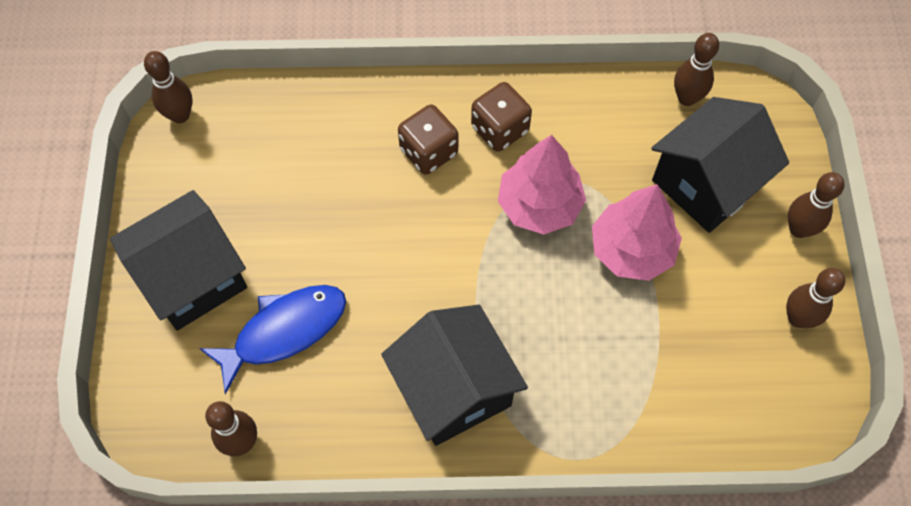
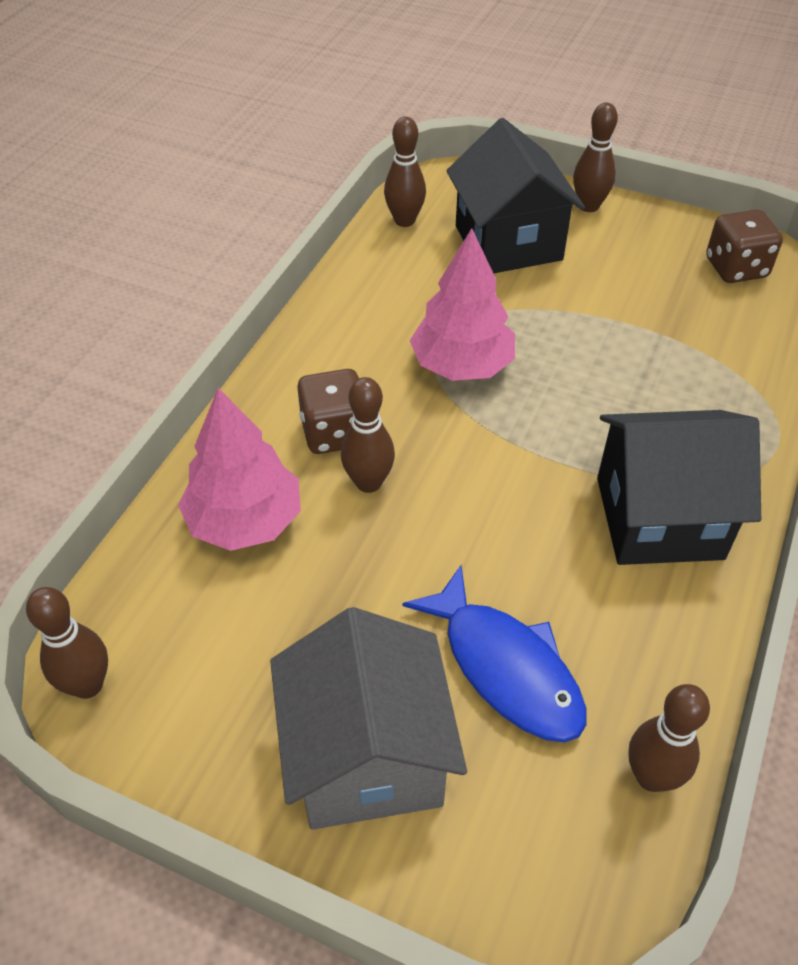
camera: 65 degrees left, 15 degrees down
black house [110,190,247,331] -> grey house [270,607,467,830]
blue fish [199,285,346,394] -> blue fish turned 150 degrees clockwise [402,565,586,742]
brown dice [471,82,532,152] -> brown dice moved to [706,209,783,283]
pink tree [592,184,682,281] -> pink tree moved to [178,388,301,551]
brown bowling pin [786,268,845,328] -> brown bowling pin moved to [341,377,395,493]

